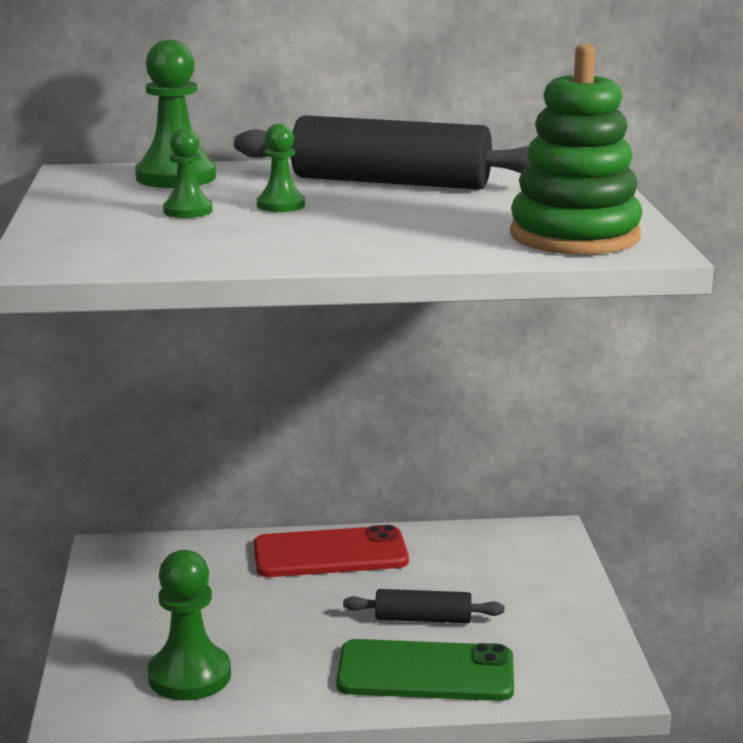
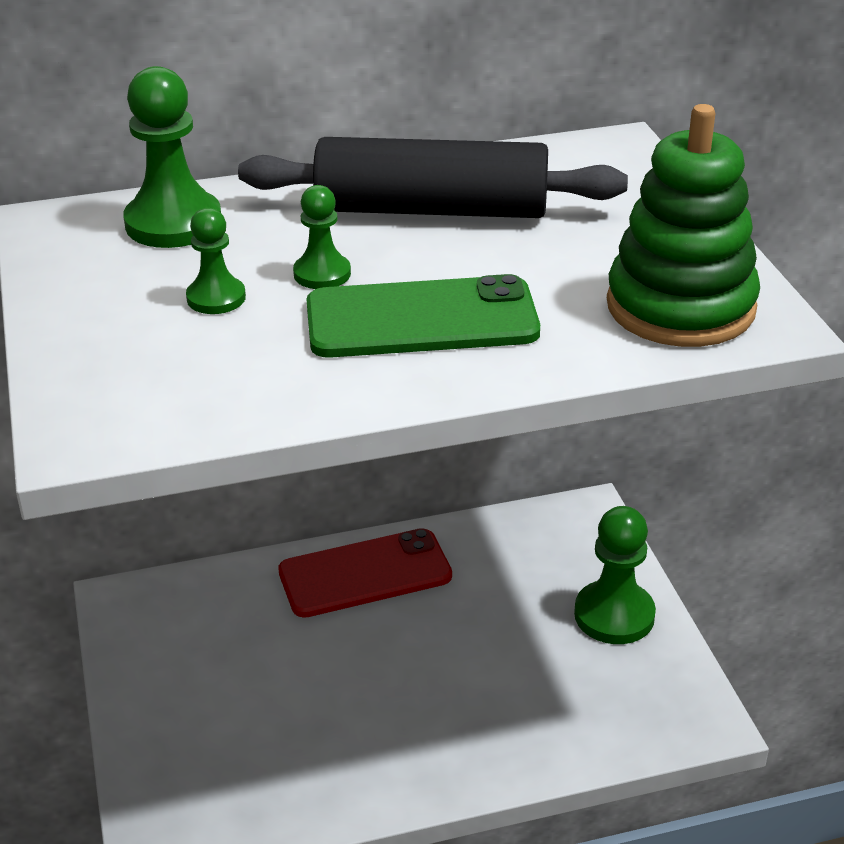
camera: 10 degrees left, 15 degrees up
green pawn [147,550,231,700] -> green pawn moved to [574,506,656,644]
green phone [336,639,514,701] -> green phone moved to [306,274,540,358]
black rolling pin [343,589,504,623] -> none

